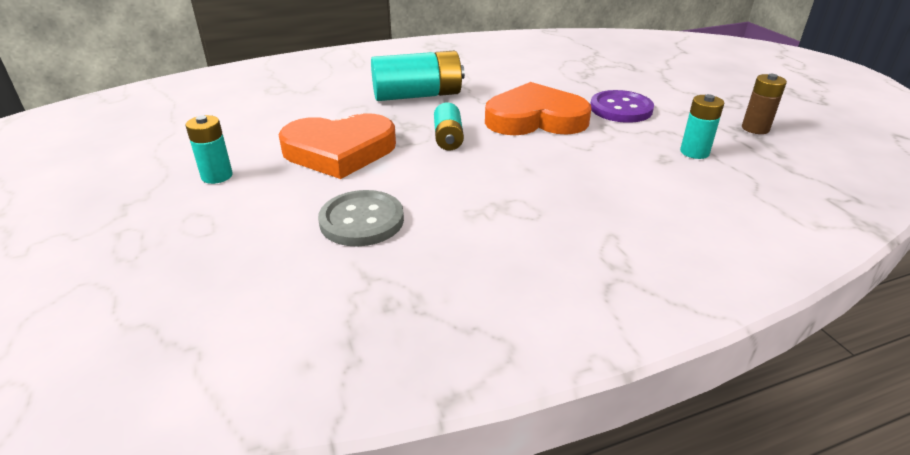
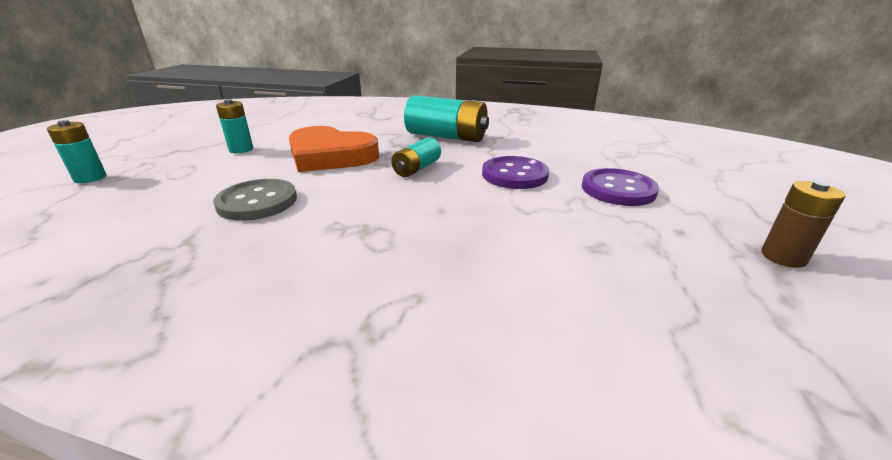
camera: 35 degrees right, 5 degrees down
orange heart [485,82,591,135] -> purple button [482,156,549,189]
turquoise battery [680,94,724,159] -> turquoise battery moved to [47,120,107,183]

